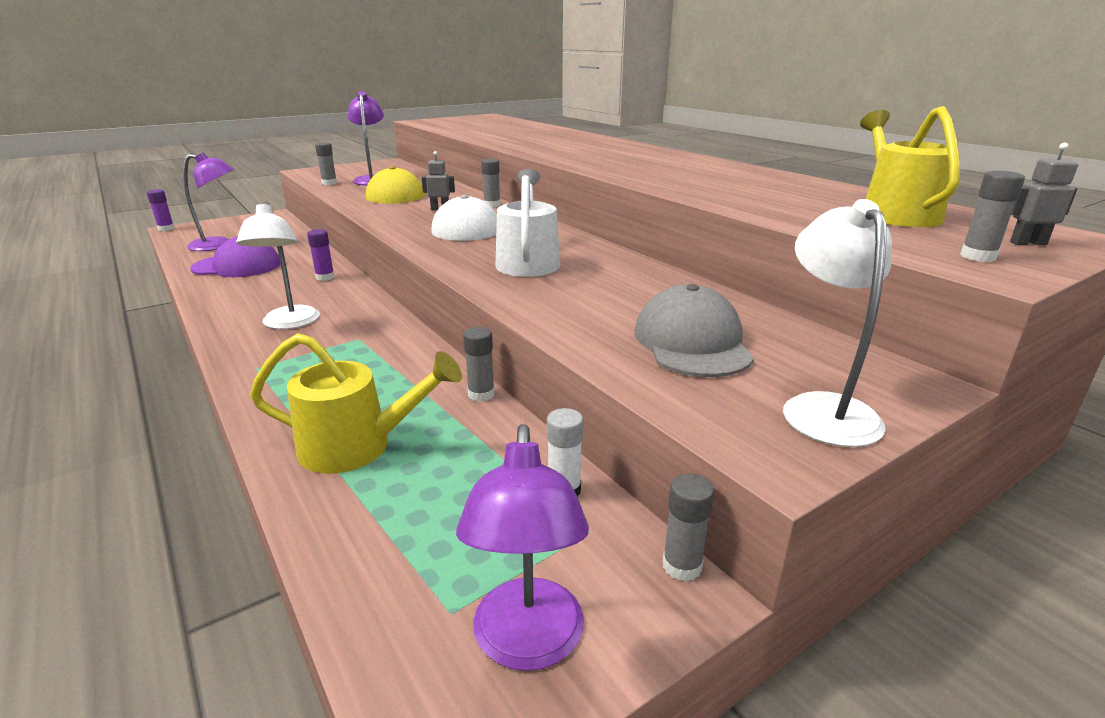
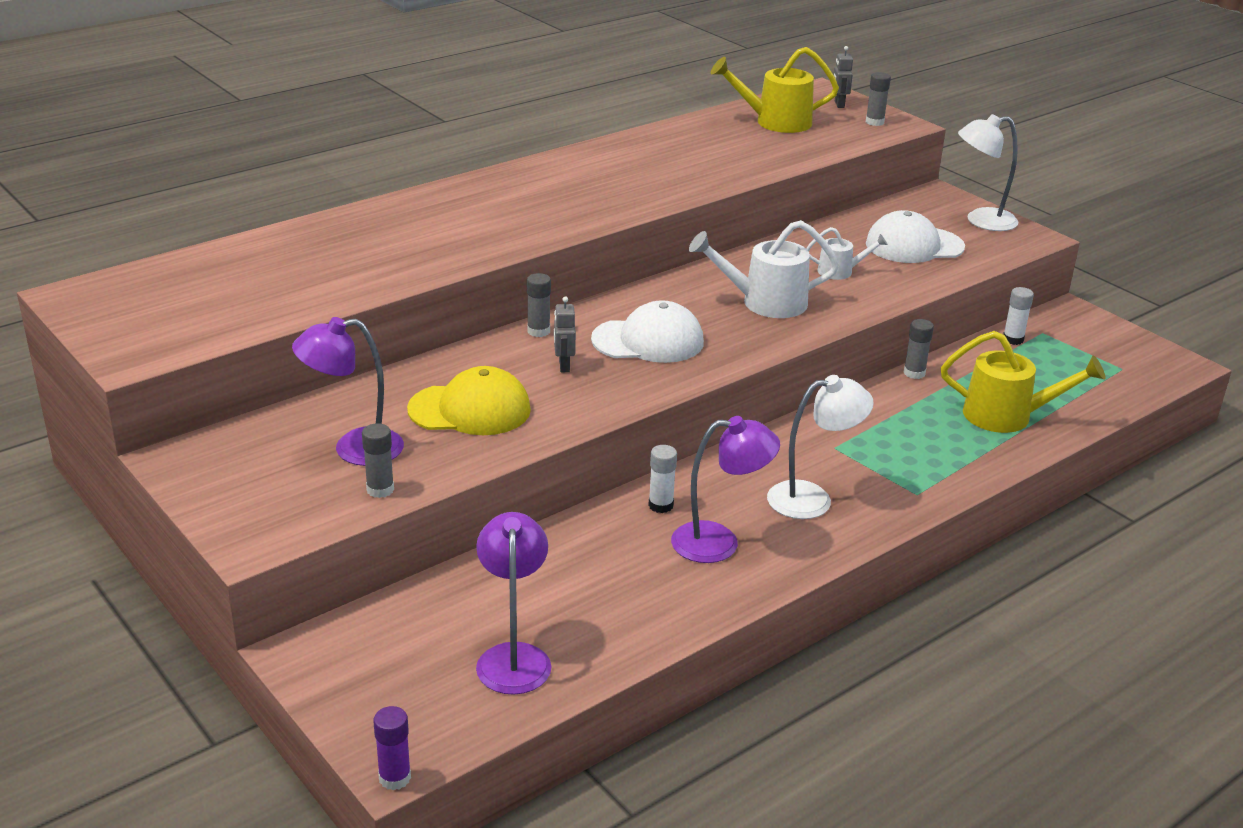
camera: 95 degrees left, 5 degrees up
purple cap [190,236,280,277] -> none
yellow watering can [250,333,462,474] -> yellow watering can turned 105 degrees clockwise [941,331,1106,433]
purple glue stick [307,229,335,281] -> white glue stick [648,445,677,513]
purple lamp [456,424,589,671] -> purple lamp moved to [671,416,780,563]
grey cap [635,284,754,377] -> white cap [866,210,965,263]
grey glue stick [663,474,714,581] -> none
none -> white watering can [806,227,888,280]

